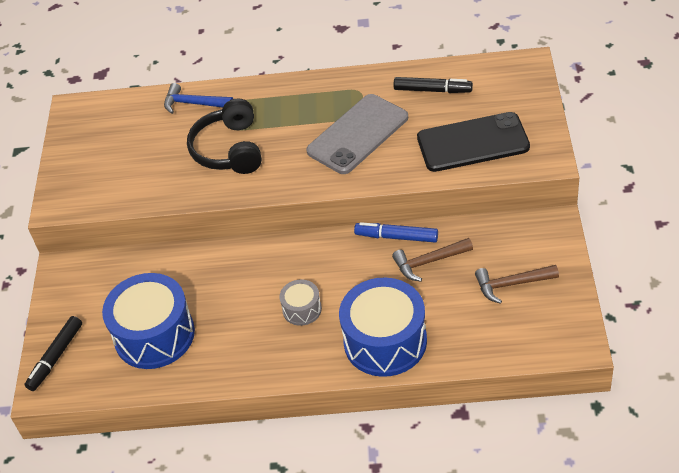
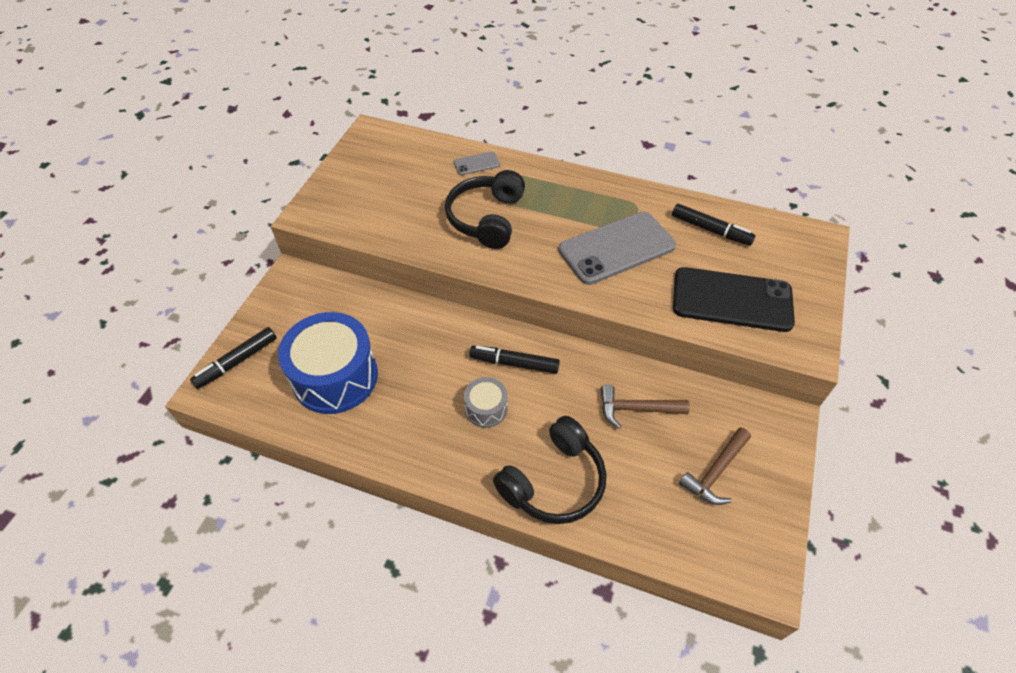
camera: 15 degrees right, 5 degrees up
blue hammer [164,83,233,114] -> grey phone [454,151,500,175]
blue drum [339,277,427,377] -> black headphones [493,416,607,524]
blue marker [354,222,438,243] -> none
brown hammer [475,265,559,304] -> brown hammer turned 60 degrees counterclockwise [679,427,751,505]
none -> black marker [469,345,560,374]

